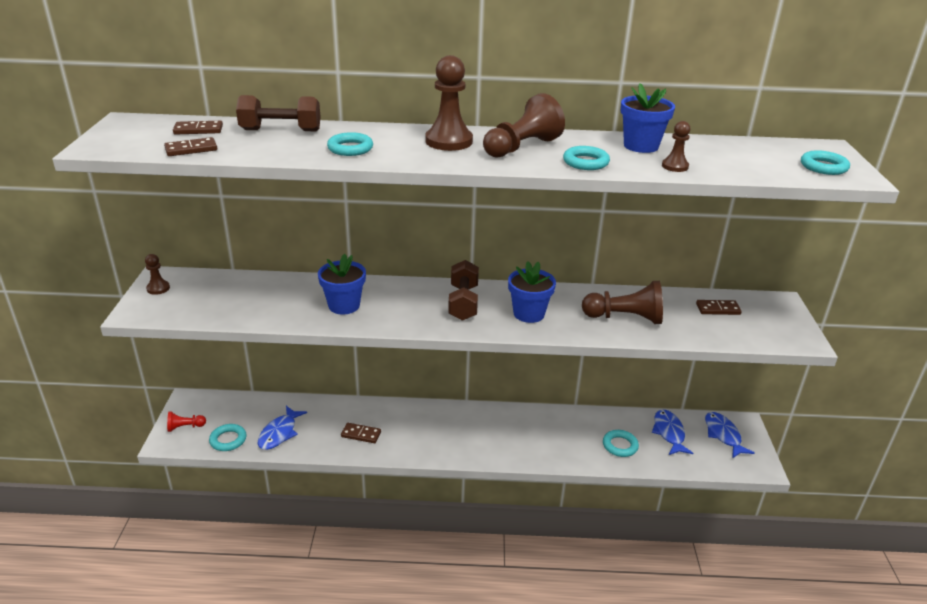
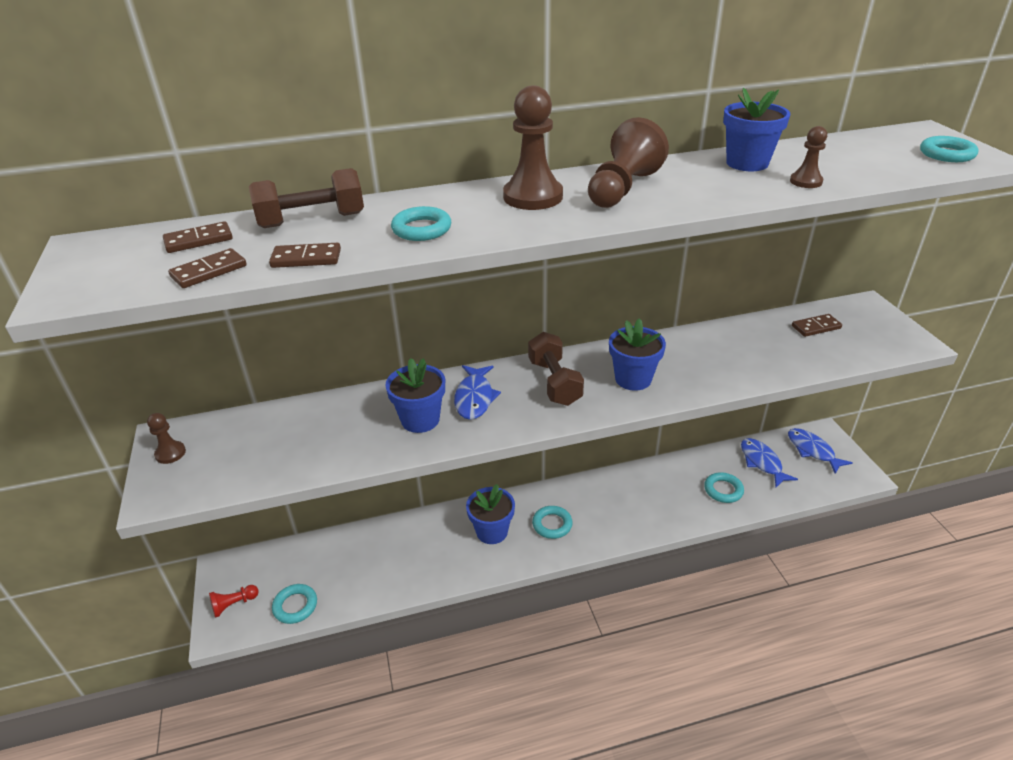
camera: 15 degrees left, 5 degrees up
blue fish [257,406,307,450] -> blue fish moved to [454,365,501,420]
brown domino [341,423,381,443] -> brown domino moved to [269,243,341,268]
turquoise ring [563,146,610,170] -> turquoise ring moved to [532,506,573,539]
brown pawn [582,281,663,324] -> none
none -> blue flower pot [466,484,515,544]

